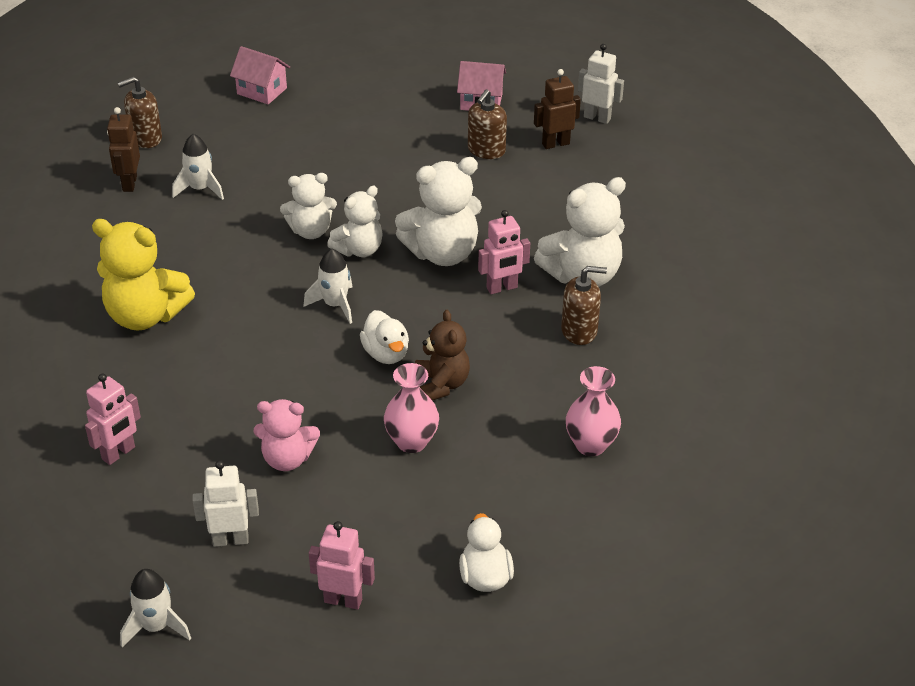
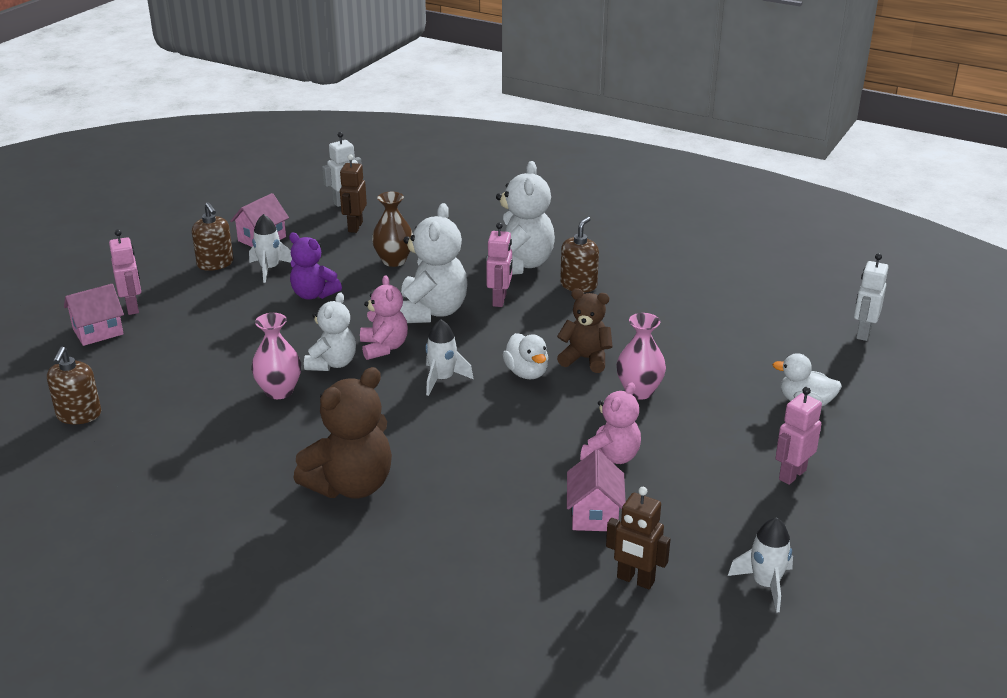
camera: 60 degrees left, 10 degrees down
pink robot [85,374,141,465] -> pink robot moved to [109,230,141,315]
yellow teddy bear [92,219,195,330] -> brown teddy bear [294,367,392,499]
brown robot [107,107,140,192] -> brown robot moved to [606,487,670,589]
white rocket [172,134,224,200] -> white rocket moved to [249,214,292,283]
white robot [193,460,259,547] -> white robot moved to [854,253,889,341]
white teddy bear [327,186,383,257] -> pink teddy bear [360,275,408,360]
white duck [360,310,409,364] -> white duck turned 60 degrees clockwise [503,333,549,379]
brown soap dispenser [468,89,507,159] -> brown soap dispenser moved to [192,202,233,271]
pink vase [566,366,621,456] -> pink vase moved to [251,313,301,399]
none -> purple teddy bear [289,233,342,300]
none -> brown vase [372,192,413,267]
none -> pink house [567,450,626,531]

